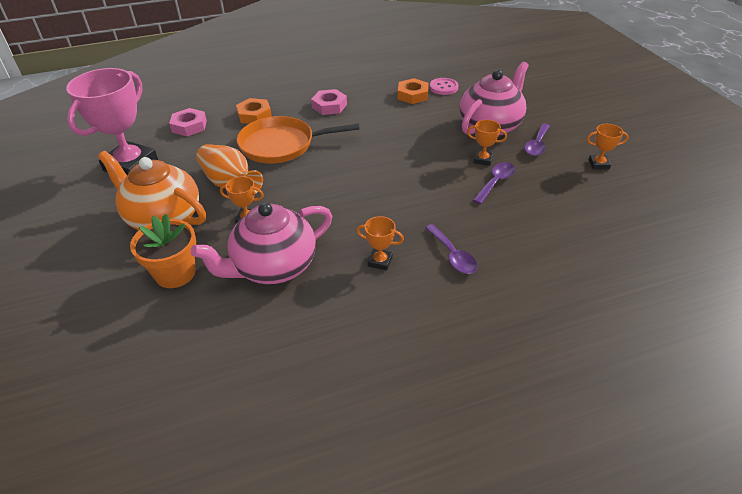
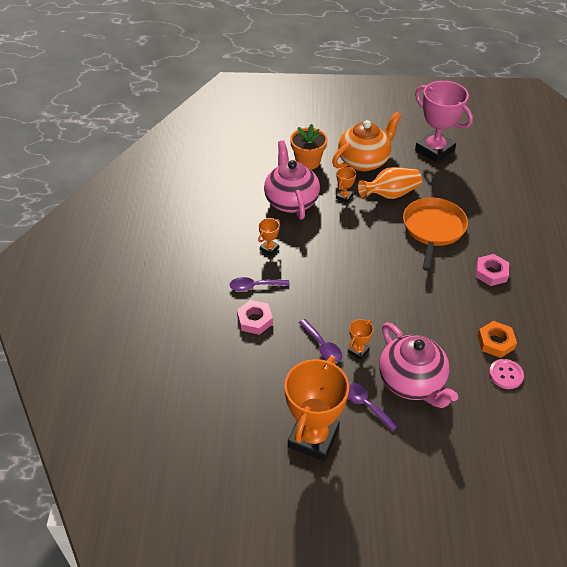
camera: 110 degrees right, 5 degrees up
pink nut [169,108,207,136] -> pink nut moved to [237,300,273,335]
orange nut [236,98,272,124] -> none
orange trophy [587,124,628,169] -> orange trophy [284,356,349,461], size x2.32

